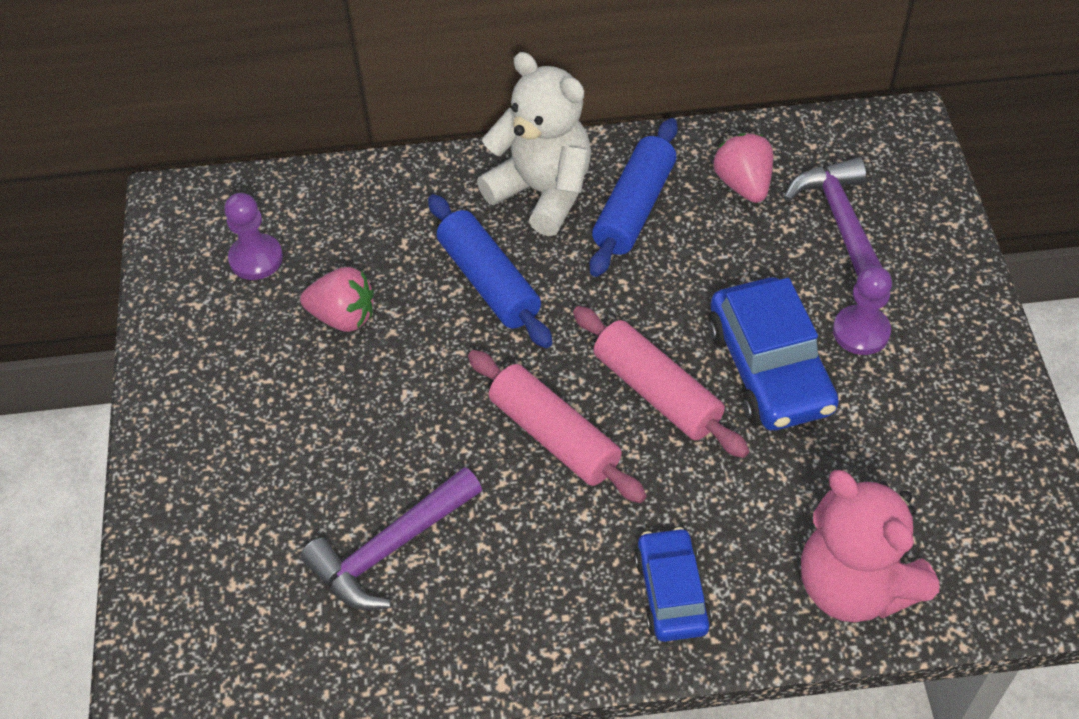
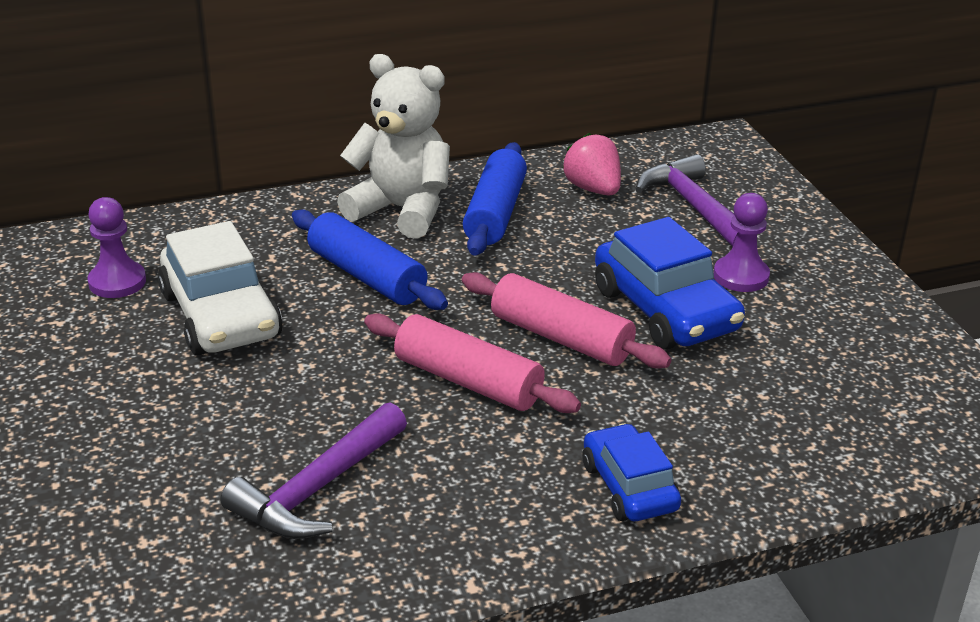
camera: 15 degrees left, 20 degrees down
pink strawberry [300,267,374,332] -> white car [158,221,283,355]
pink teddy bear [801,470,940,622] -> none

